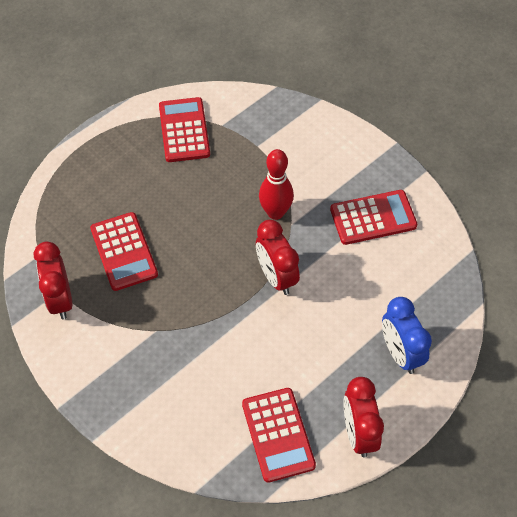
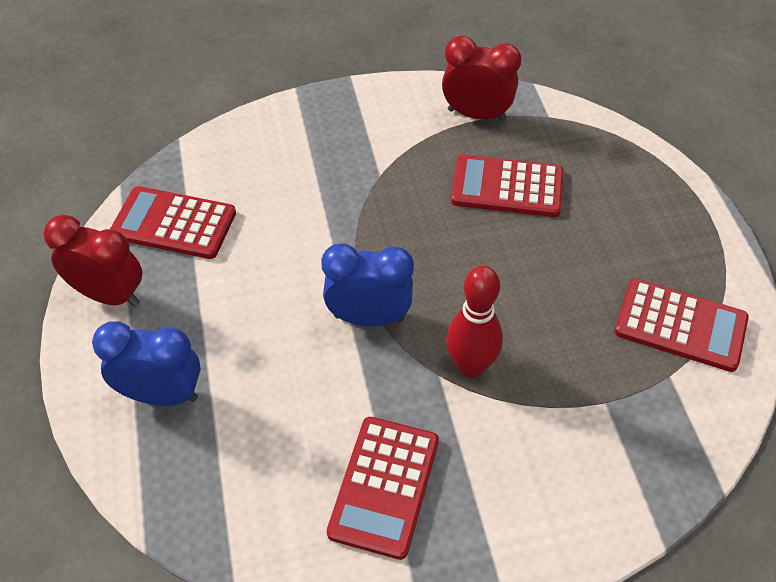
camera: 120 degrees right, 5 degrees down
red clock [256,220,300,295] -> blue clock [321,244,414,326]

